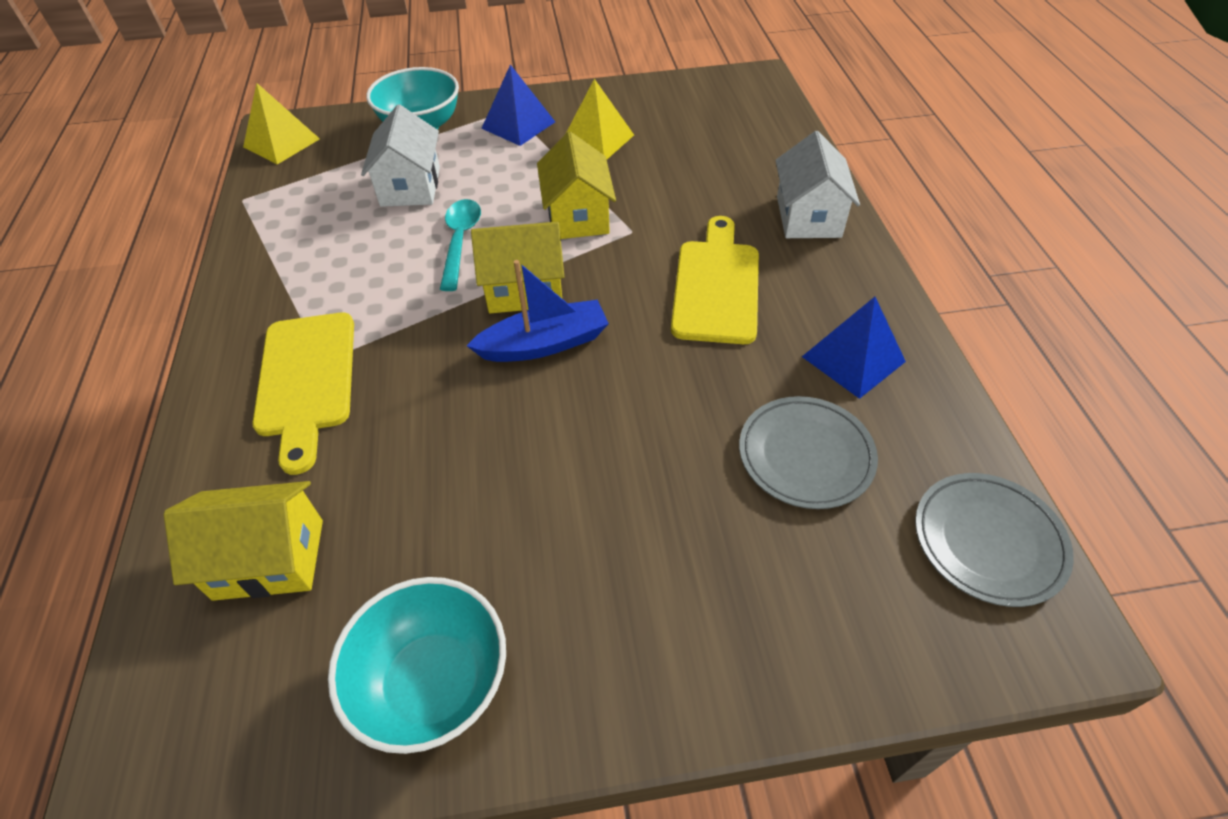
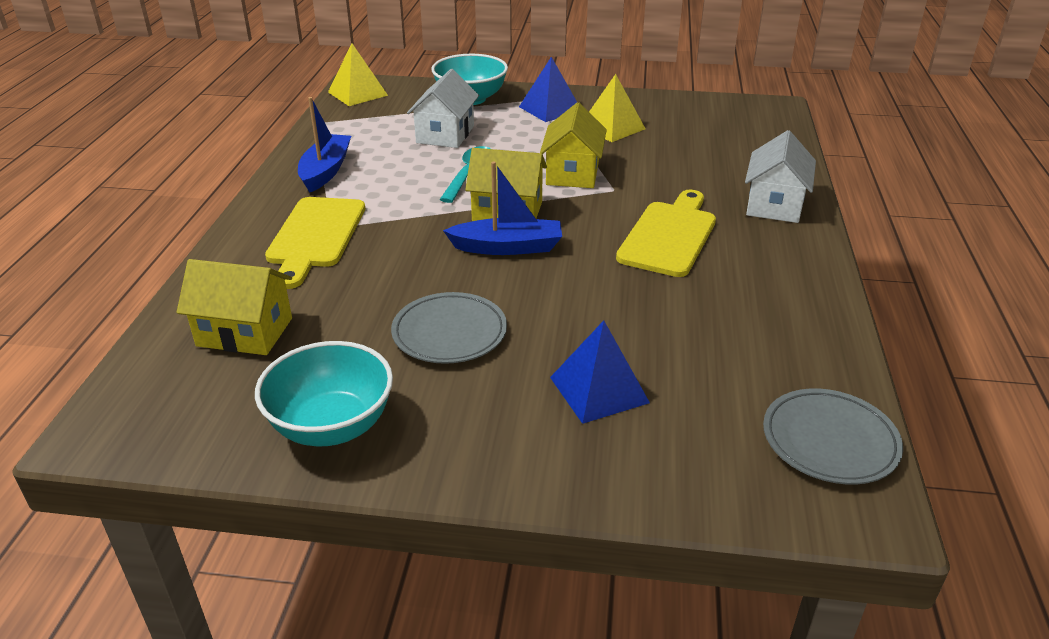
camera: 15 degrees right, 15 degrees down
grey plate [739,396,878,509] -> grey plate moved to [391,292,507,364]
blue pyramid [802,297,906,399] -> blue pyramid moved to [550,320,650,424]
none -> blue boat [298,97,351,193]

